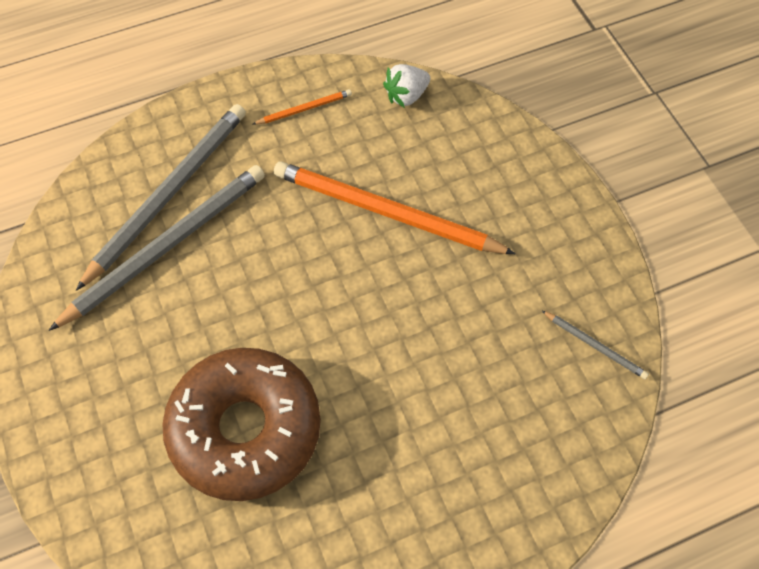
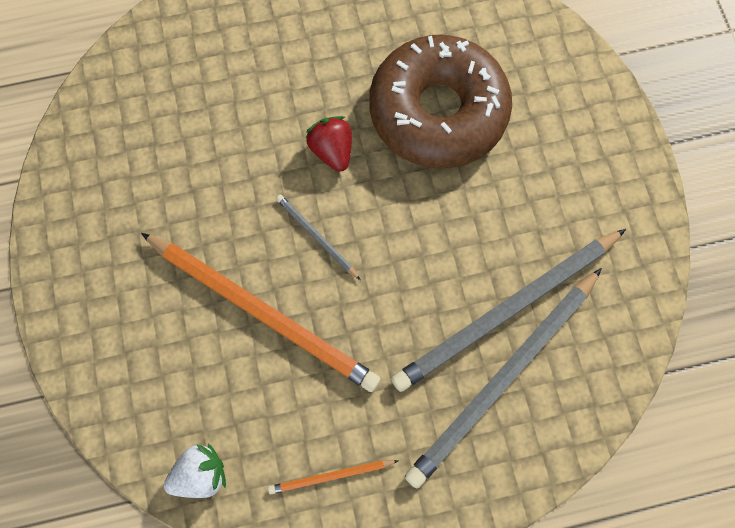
camera: 170 degrees left, 10 degrees up
grey pencil [542,311,649,379] -> grey pencil moved to [276,195,360,280]
none -> red strawberry [306,116,352,172]

